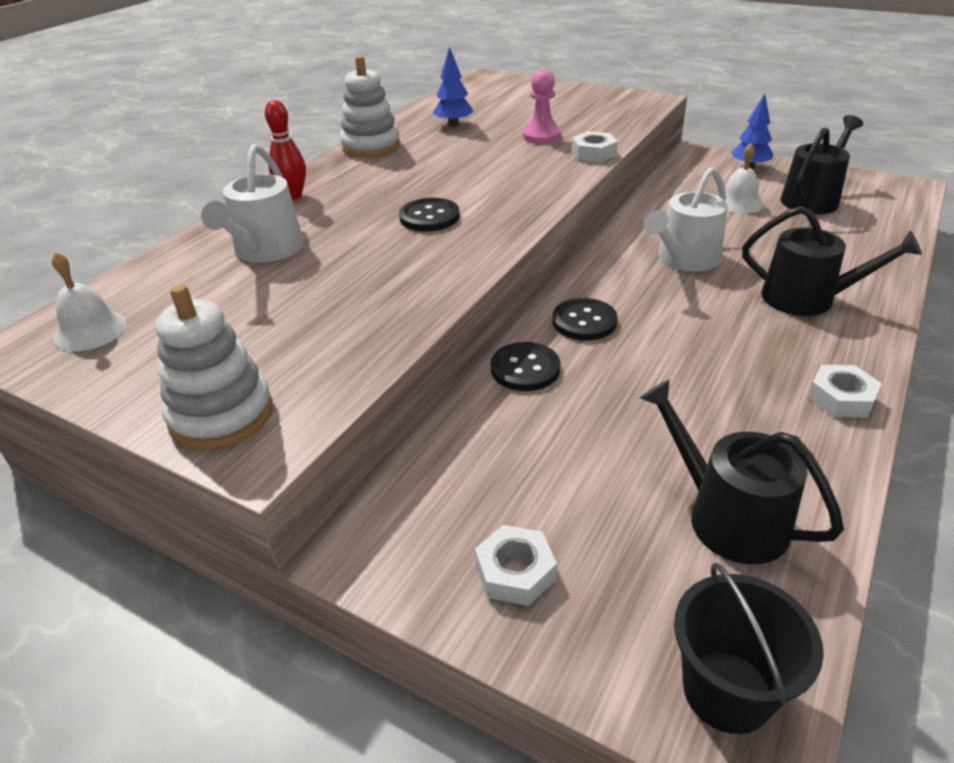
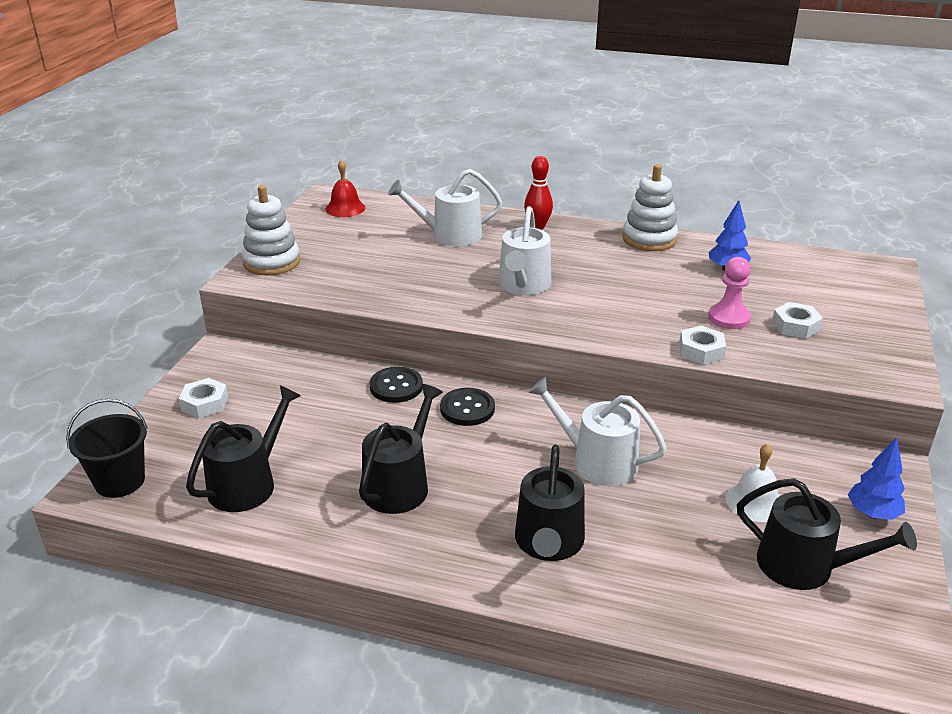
camera: 75 degrees right, 5 degrees down
white bell [52,252,127,351] -> red bell [325,159,365,217]
black button [399,198,460,232] -> white watering can [498,206,551,295]
white nut [808,365,882,418] -> white nut moved to [772,302,823,339]
none -> black watering can [359,384,443,514]

